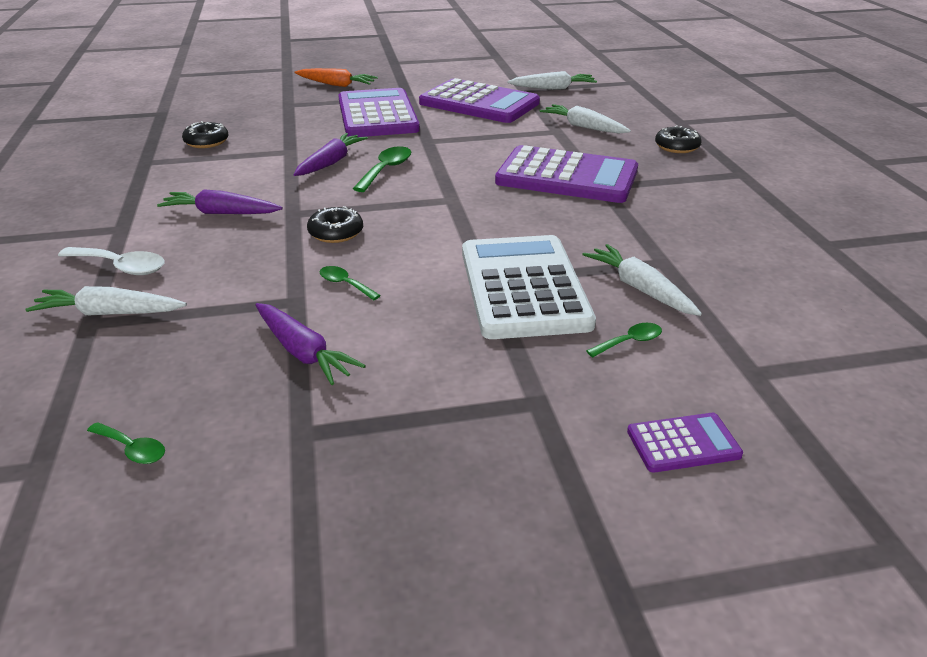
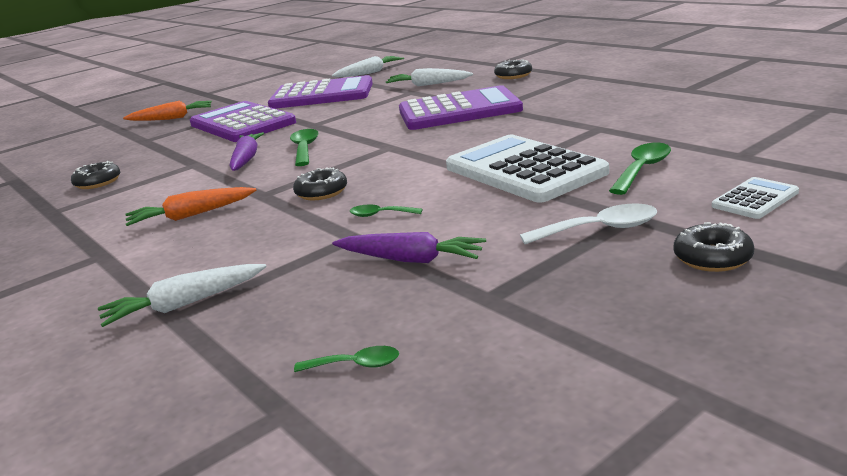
camera: 25 degrees left, 10 degrees down
white spoon [58,247,165,275] -> white spoon moved to [520,203,658,244]
purple carrot [157,189,283,214] -> orange carrot [125,187,257,226]
white carrot [582,244,702,316] -> none
green spoon [586,323,662,357] -> green spoon [609,143,671,195], size x1.65
purple calculator [627,413,743,472] -> white calculator [712,177,799,219]
none -> black donut [674,222,754,272]

